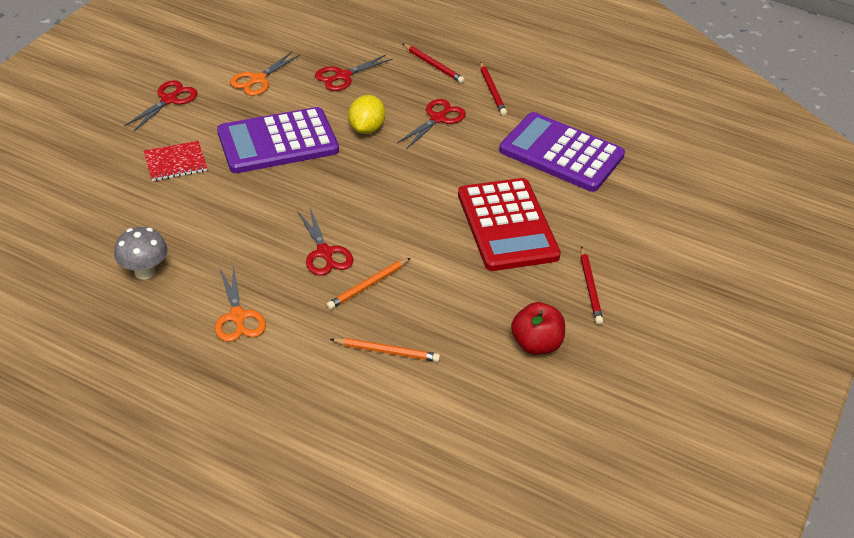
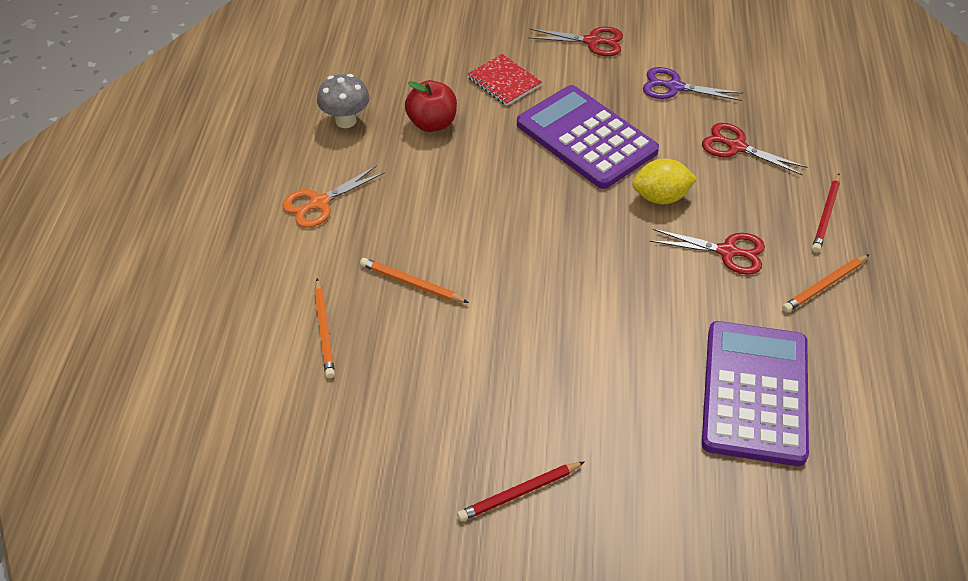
camera: 70 degrees right, 5 degrees up
orange scissors [230,52,300,96] -> purple scissors [643,67,743,101]
red scissors [298,208,353,276] -> none
red calculator [458,178,561,271] -> none
red pencil [480,62,507,115] -> orange pencil [782,254,869,312]
red apple [511,302,565,355] -> red apple moved to [405,80,457,132]

